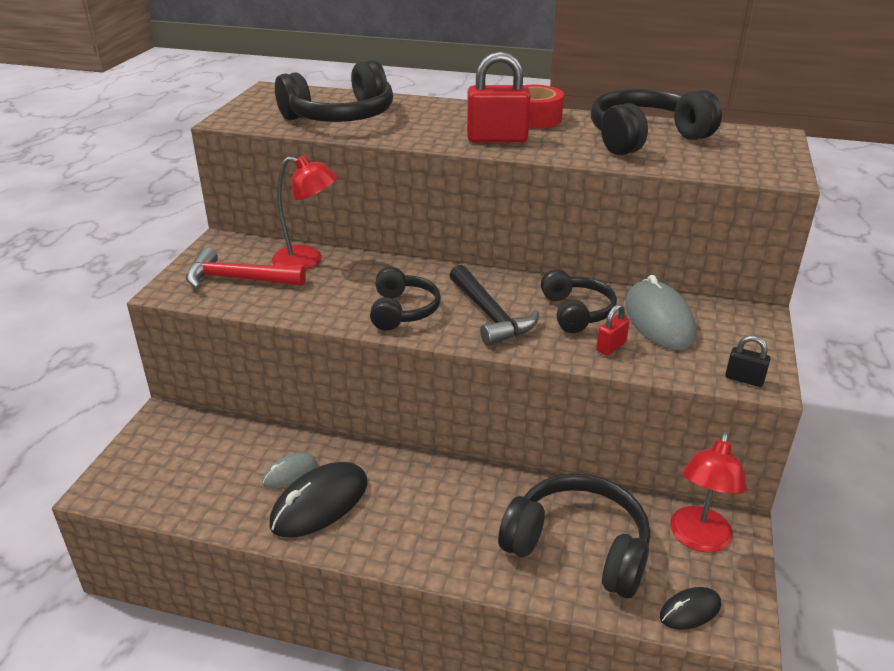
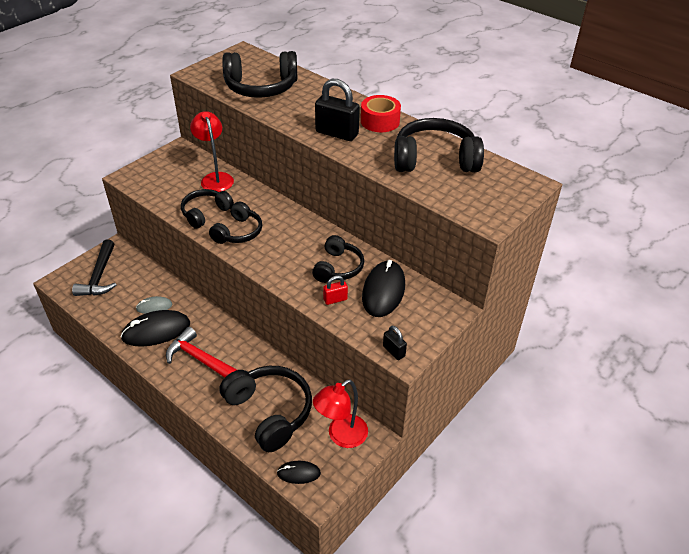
camera: 25 degrees right, 10 degrees up
red hammer [186,247,306,289] -> red hammer moved to [166,327,237,378]
red lamp [272,155,338,270] -> red lamp turned 150 degrees counterclockwise [190,111,234,192]
black hammer [449,265,539,346] -> black hammer moved to [72,240,117,296]
red padlock [467,52,531,142] -> black padlock [315,79,360,141]
grey mouse [625,275,696,350] -> black mouse [362,260,405,317]
none -> black headphones [181,189,234,229]

